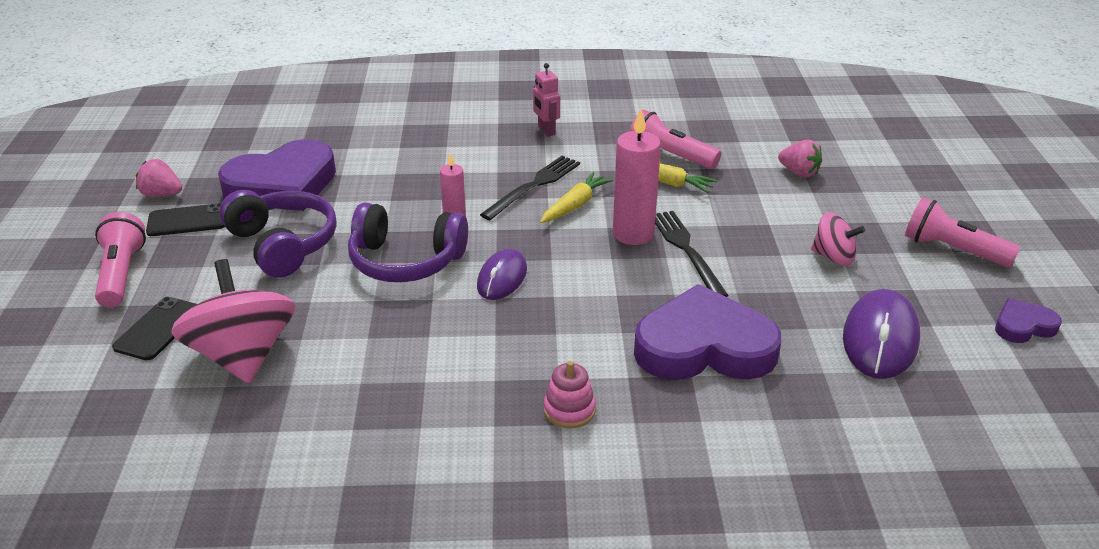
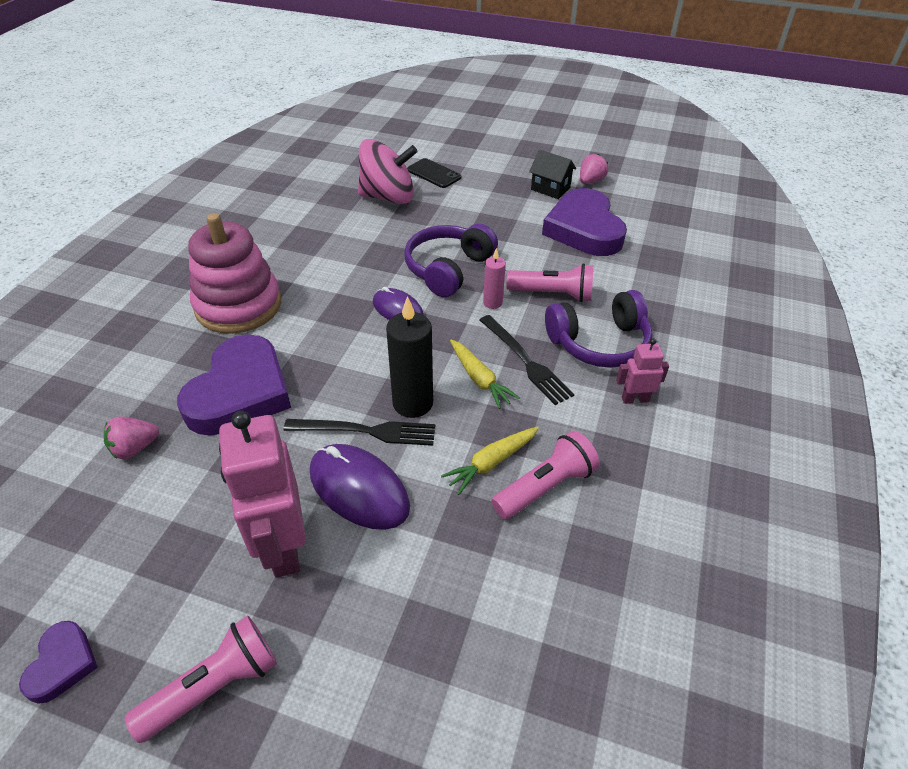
camera: 110 degrees right, 10 degrees up
pink flashlight [95,212,146,308] -> pink flashlight moved to [506,263,594,302]
black phone [146,203,225,236] -> black house [529,149,576,199]
purple headphones [219,190,337,278] -> purple headphones moved to [545,290,653,368]
pink stacking toy [544,361,596,428] -> pink stacking toy [188,213,281,334], size x2.38
pink candle [613,108,661,245] -> black candle [386,296,433,418]
pink strawberry [778,140,822,177] -> pink strawberry moved to [104,416,159,459]
pink spinning top [811,212,865,266] -> pink robot [219,411,306,578]
purple mouse [843,289,920,379] -> purple mouse moved to [310,444,410,530]

